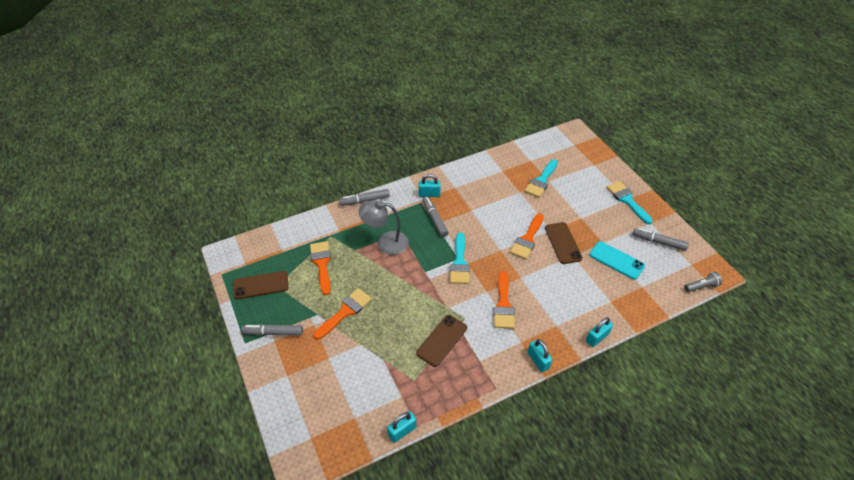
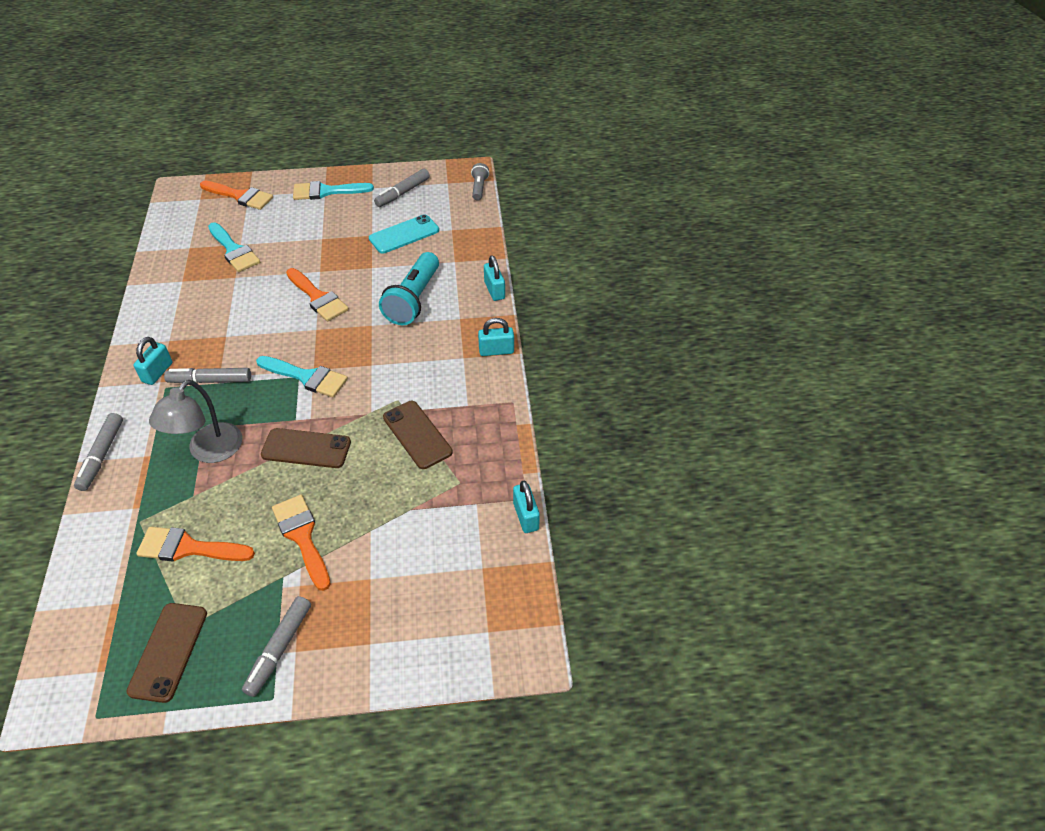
camera: 70 degrees left, 0 degrees up
orange brush [494,271,515,329] -> orange brush moved to [200,181,273,210]
brown phone [545,222,583,264] -> brown phone moved to [261,428,351,468]
none -> turquoise flashlight [379,252,439,325]

